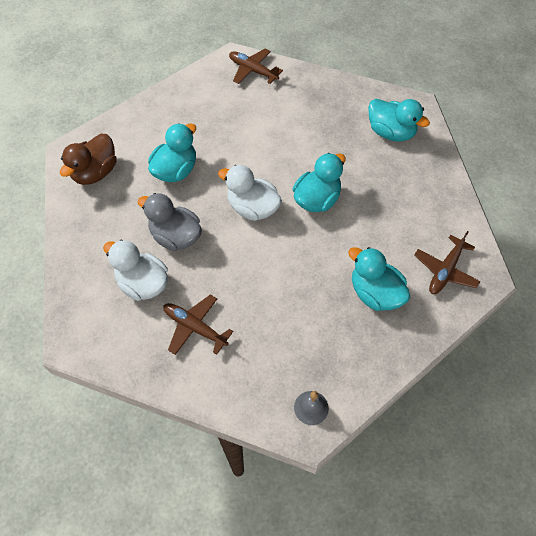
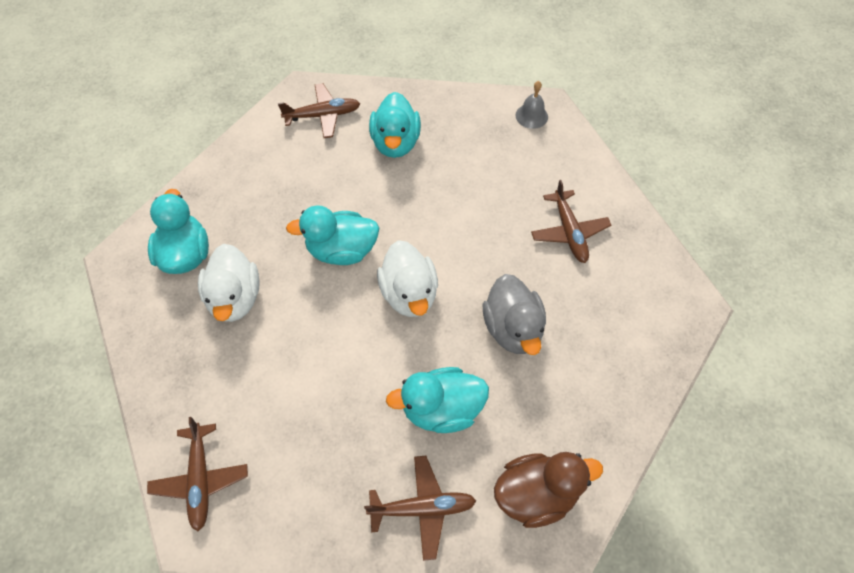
camera: 135 degrees left, 0 degrees up
white duck [103,240,168,301] -> white duck moved to [198,244,260,322]
none -> brown plane [364,456,476,561]

